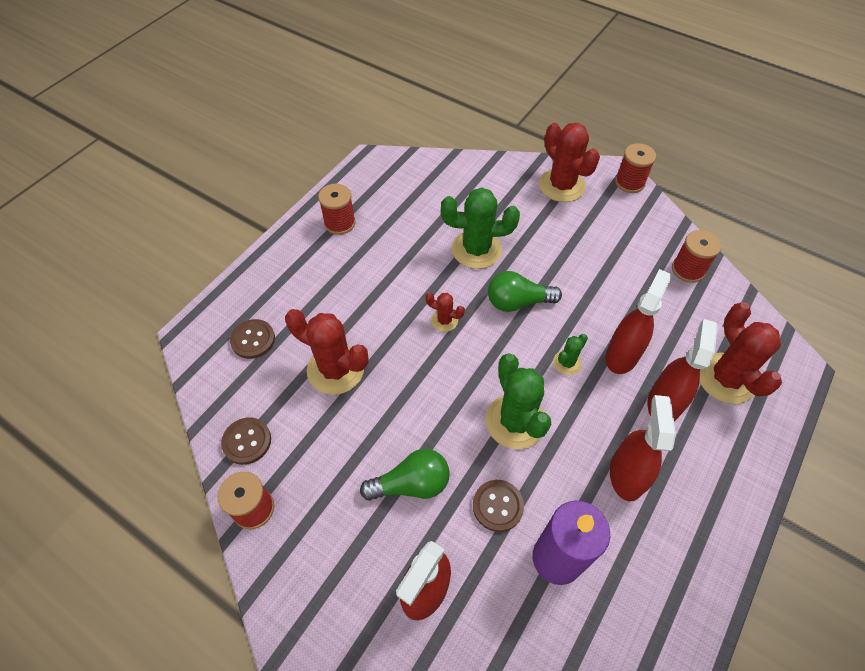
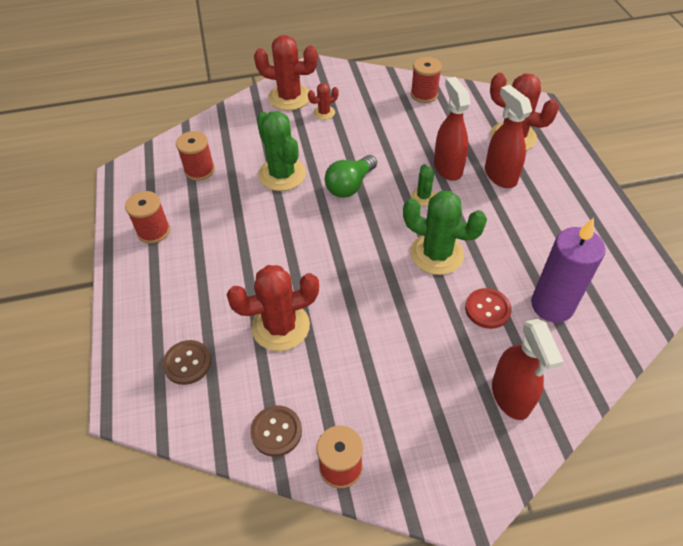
camera: 45 degrees left, 5 degrees down
green light bulb [360,449,450,501] -> none
red cactus [425,292,465,332] -> red cactus moved to [308,83,339,120]
green cactus [441,187,520,269] -> green cactus turned 75 degrees counterclockwise [257,111,306,191]
brown button [473,480,524,532] -> red button [465,288,512,329]
red spray bottle [610,395,676,501] -> none
red spool [615,143,656,193] -> red spool moved to [176,131,215,181]

